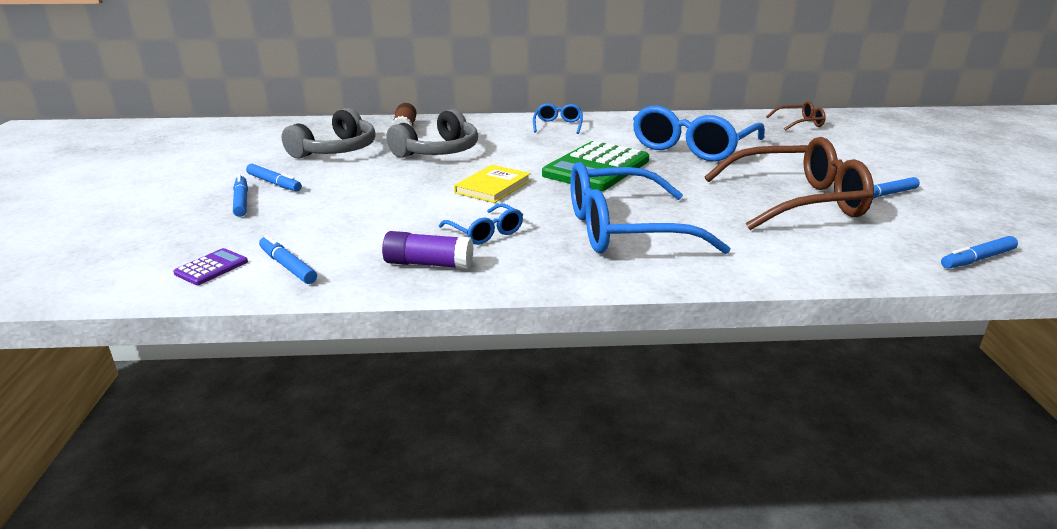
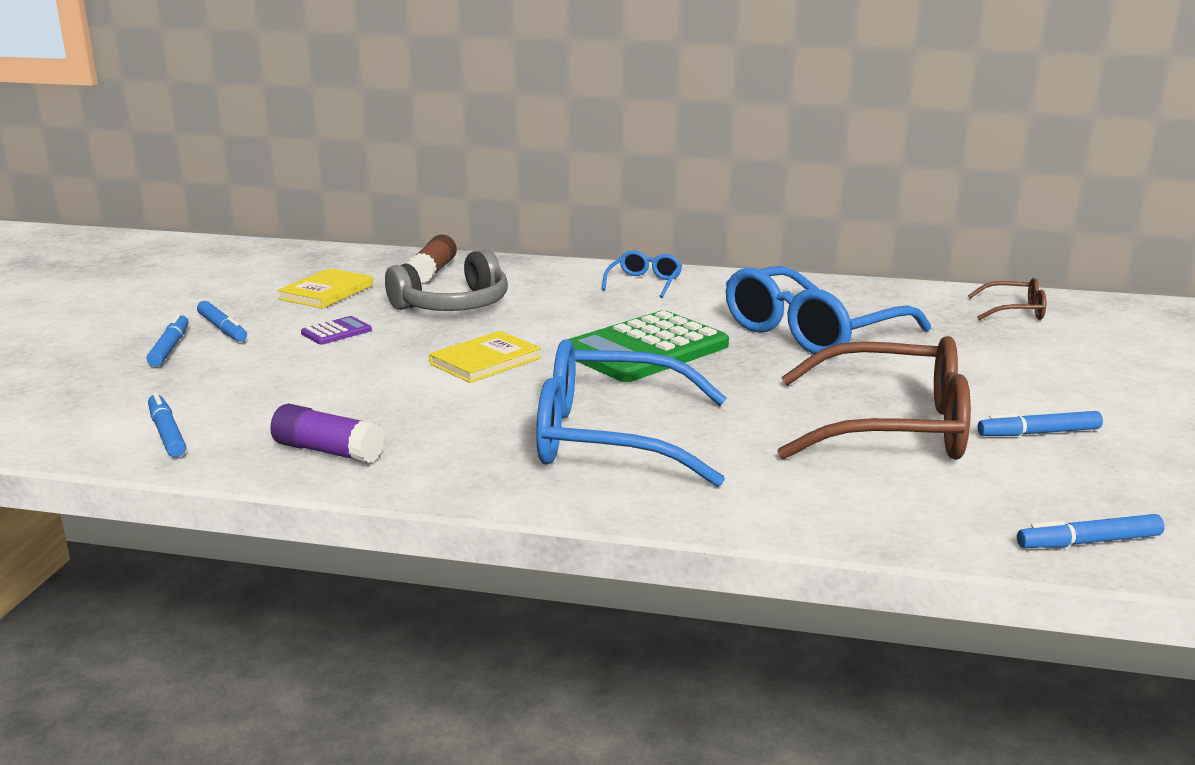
camera: 15 degrees right, 5 degrees down
purple calculator [173,248,248,285] -> purple calculator moved to [301,316,372,345]
grey headphones [282,108,376,159] -> yellow book [277,268,373,309]
blue glasses [438,203,523,245] -> none

